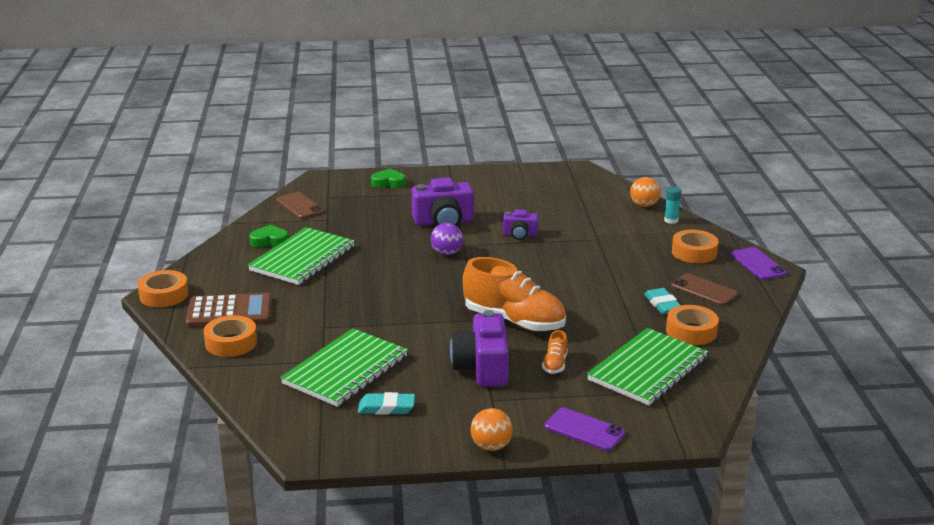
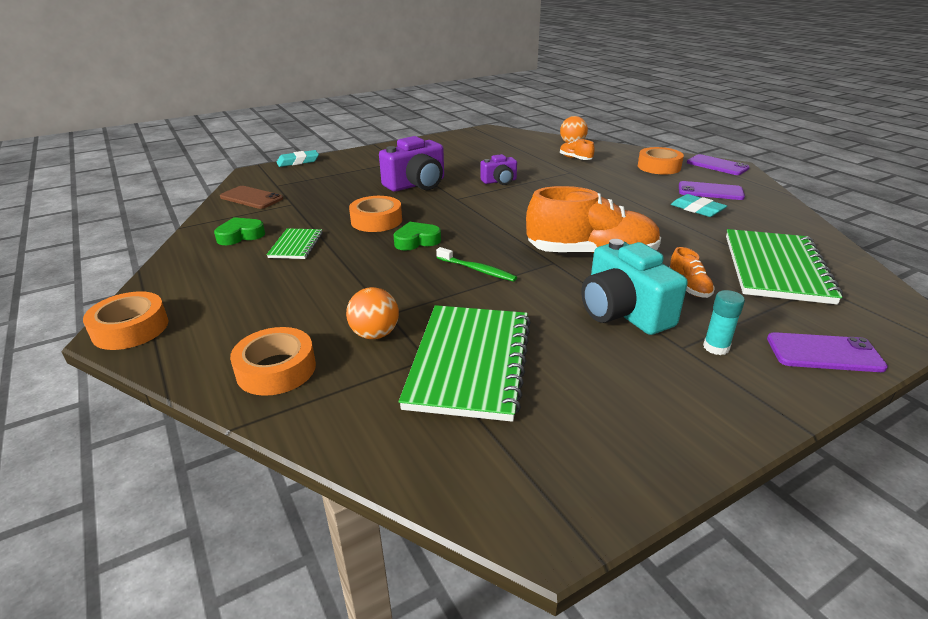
camera: 25 degrees left, 5 degrees up
brown calculator [186,293,272,327] -> none
green notebook [248,227,355,285] -> green notebook [267,228,323,259], size x0.50
turquoise eraser [358,392,415,415] -> turquoise eraser moved to [277,150,319,167]
green heart [371,168,406,188] -> green heart moved to [393,222,441,251]
purple ball [431,223,463,255] -> none
purple camera [450,310,509,387] -> turquoise camera [581,239,688,335]
orange ball [470,408,513,451] -> orange ball moved to [346,287,399,339]
turquoise glue stick [664,186,681,224] -> turquoise glue stick moved to [703,290,745,355]
orange tape [666,305,719,345] -> orange tape moved to [349,196,402,232]
brown phone [671,273,738,306] -> purple phone [679,181,745,200]
none -> green toothbrush [436,247,517,282]
none -> orange shoe [560,139,595,160]

